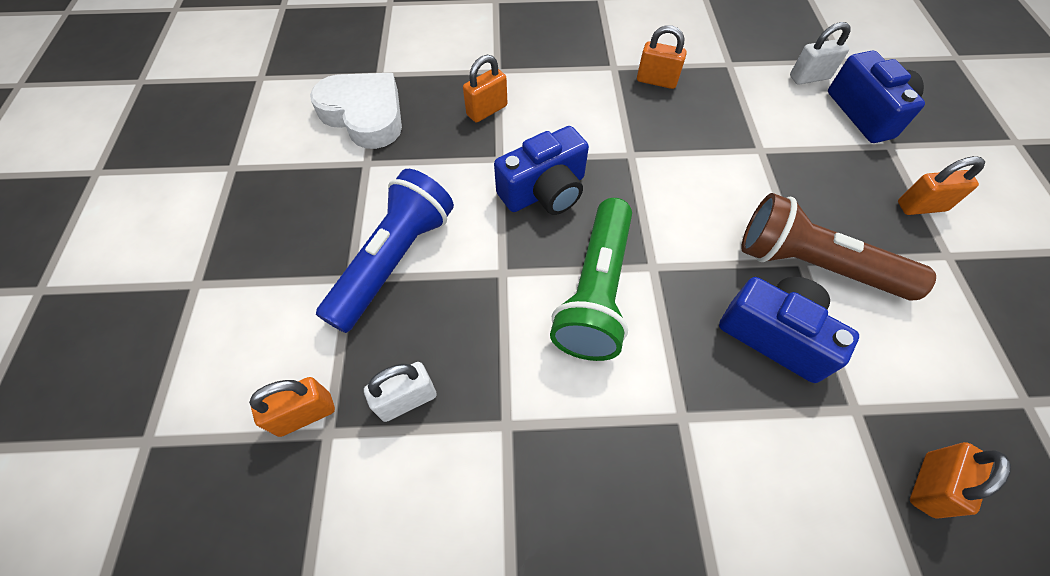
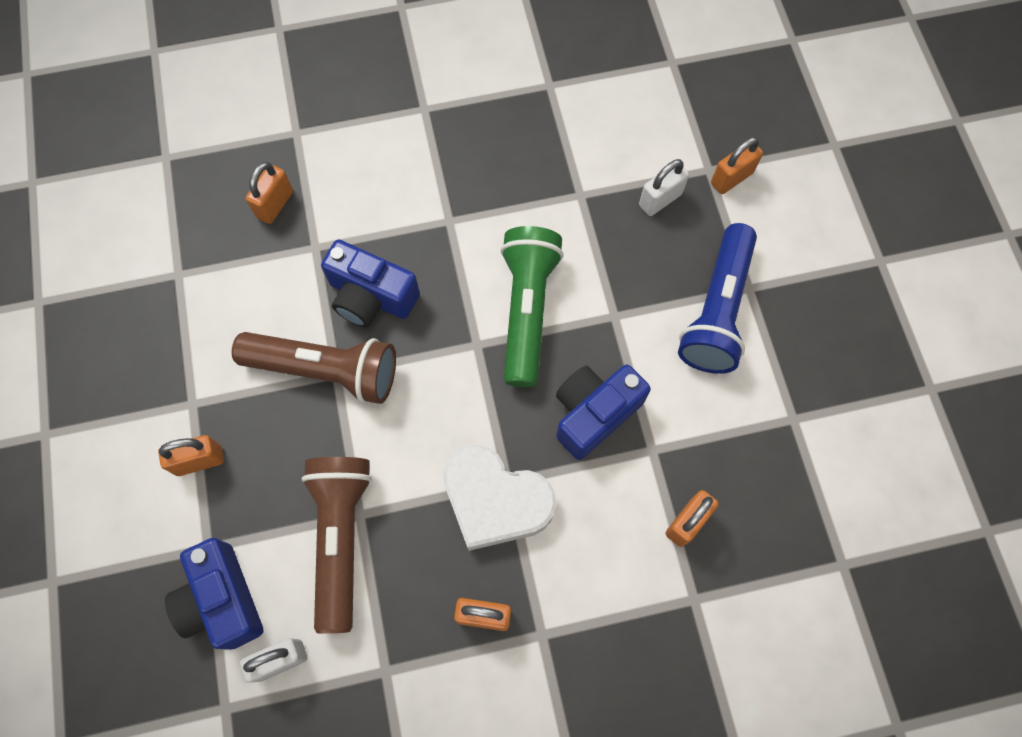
camera: 170 degrees right, 10 degrees up
white heart [310,73,402,149] -> white heart moved to [443,444,556,551]
none -> brown flashlight [302,457,372,634]

